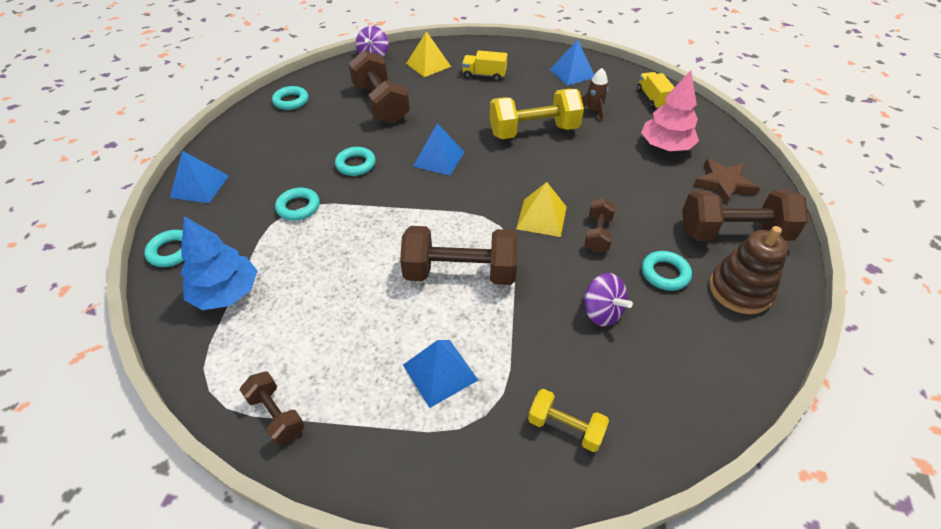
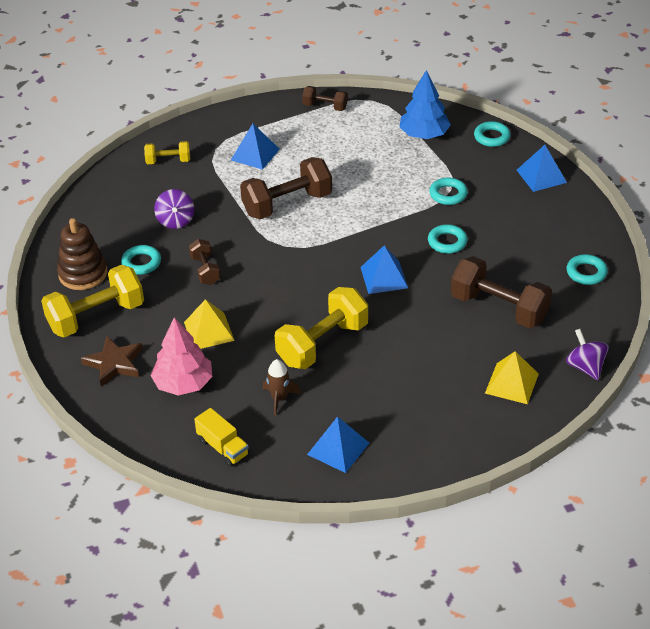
camera: 150 degrees right, 5 degrees down
yellow truck [462,50,507,81] -> none
yellow pyramid [516,182,567,237] -> yellow pyramid moved to [184,299,235,349]
purple spinning top [583,273,633,326] -> purple spinning top turned 120 degrees counterclockwise [154,189,194,229]
brown dumbbell [682,190,809,241] -> yellow dumbbell [41,265,144,337]

